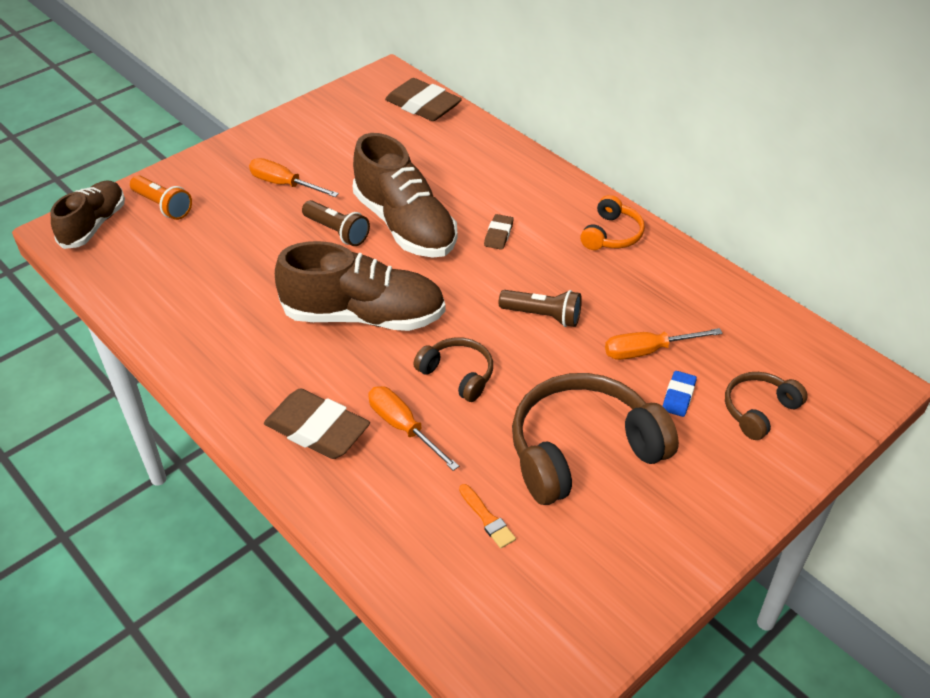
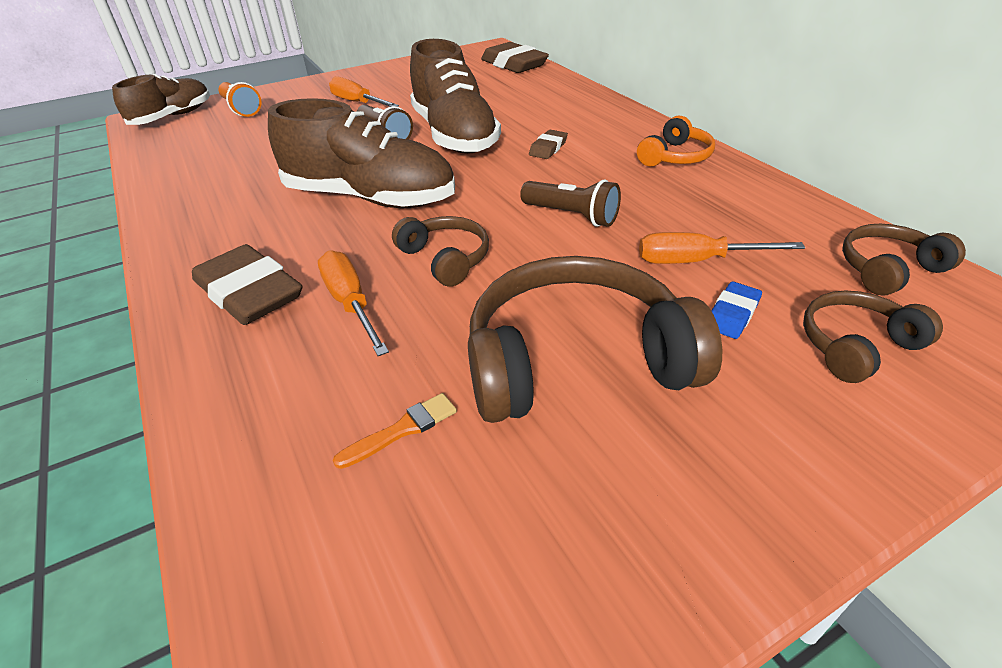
camera: 15 degrees right, 5 degrees down
orange brush [459,484,516,548] -> orange brush turned 105 degrees counterclockwise [333,393,457,469]
none -> brown headphones [842,224,966,296]

